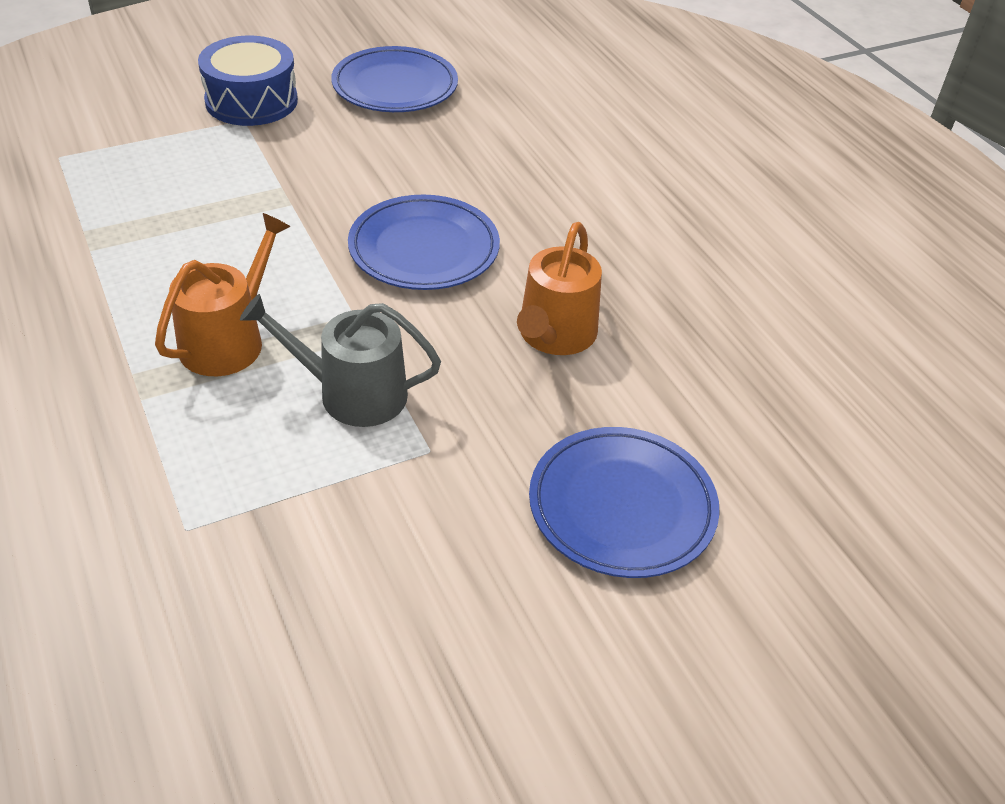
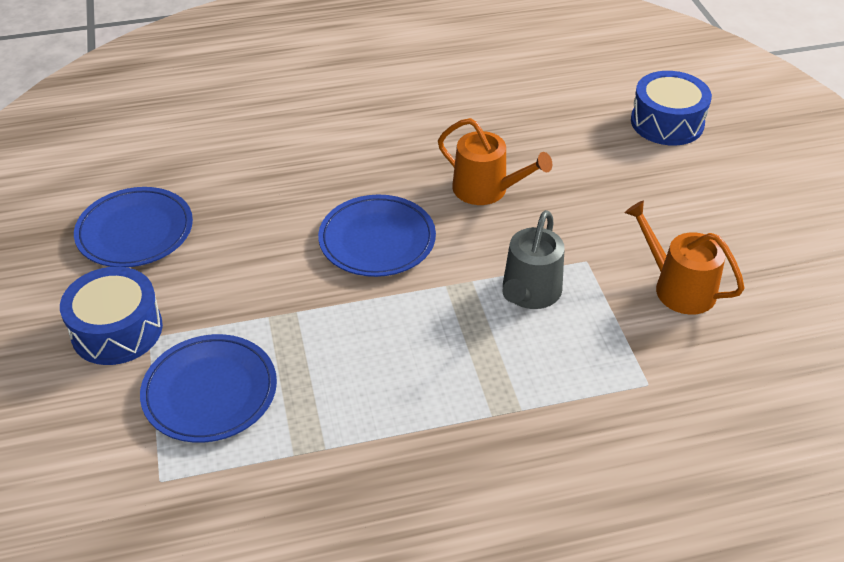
camera: 75 degrees left, 0 degrees up
orange watering can [155,213,290,376] -> orange watering can moved to [625,201,745,315]
blue plate [529,427,720,578] -> blue plate moved to [140,334,277,443]
none -> blue drum [631,71,712,145]

